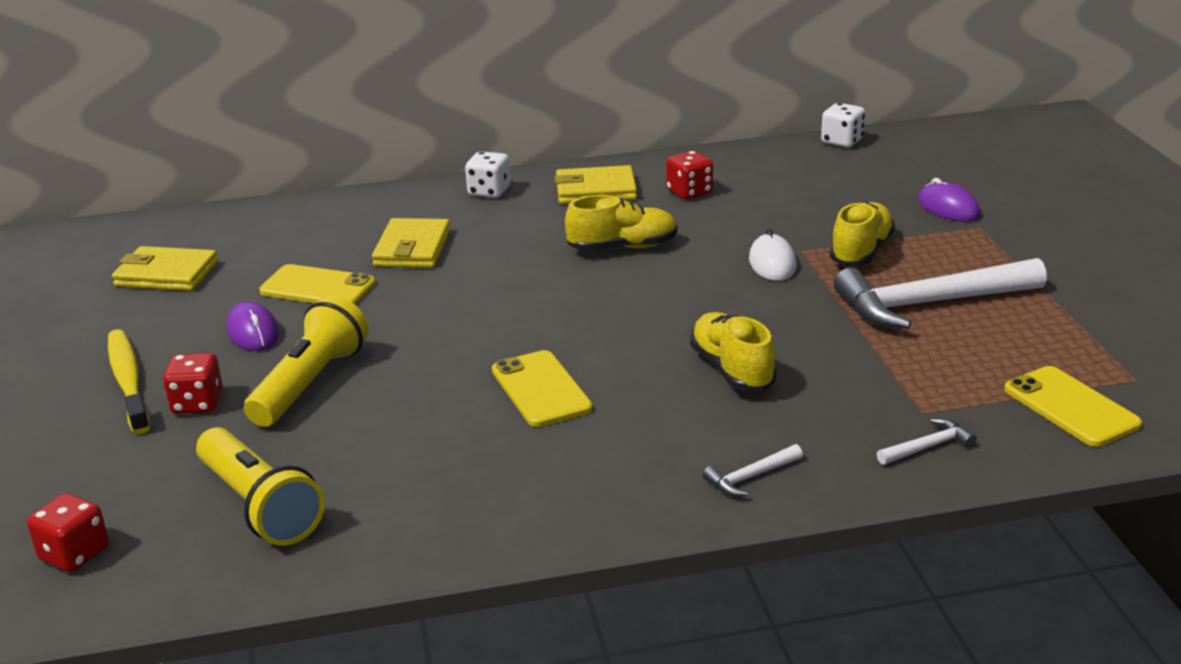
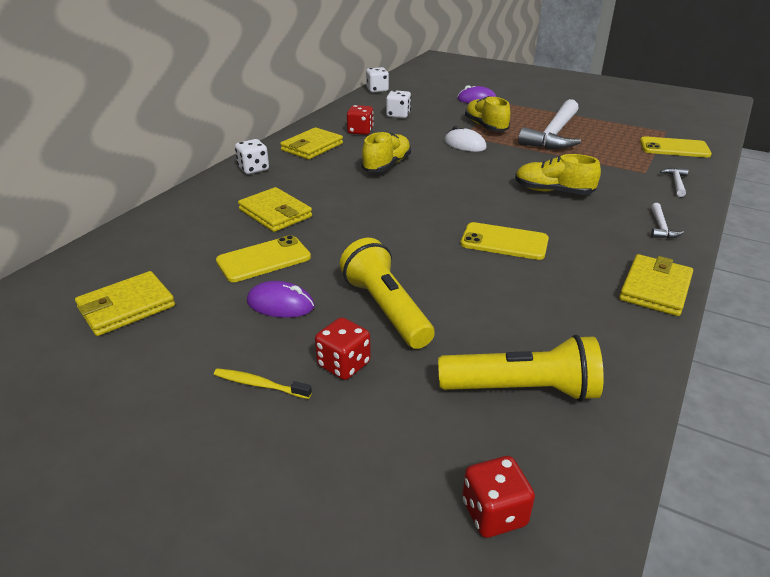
camera: 50 degrees left, 5 degrees up
yellow toothbrush [108,329,150,434] -> yellow toothbrush [214,368,312,399], size x0.56
none -> white dice [386,90,411,118]
none -> yellow wallet [619,254,693,316]

